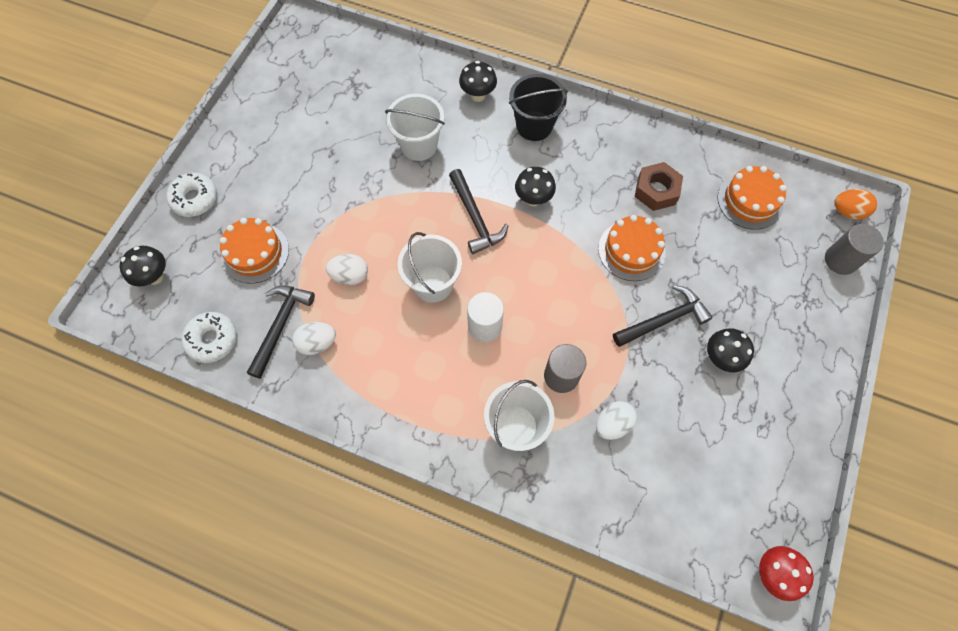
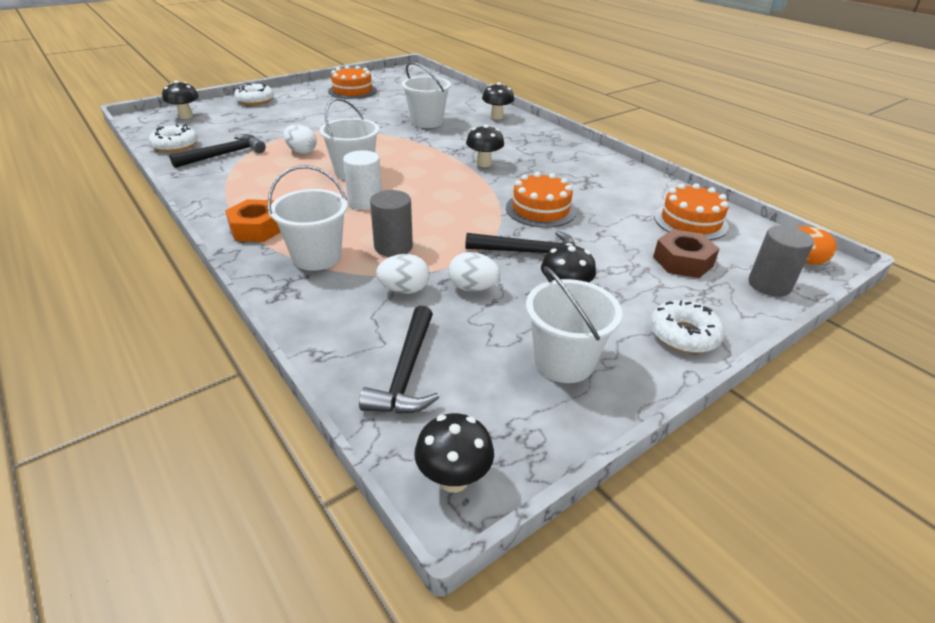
camera: 30 degrees right, 30 degrees down
orange cake [220,218,289,283] -> orange cake moved to [328,66,377,99]
white egg [292,322,336,355] -> white egg moved to [448,252,500,292]
black hammer [449,169,509,254] -> black hammer moved to [359,306,439,414]
black bucket [509,74,568,141] -> none
brown nut [635,162,683,211] -> brown nut moved to [653,229,719,278]
red mushroom [759,546,814,601] -> black mushroom [414,413,494,493]
none -> orange nut [225,199,281,242]
none -> white bucket [526,266,622,383]
none -> white donut [650,300,725,353]

